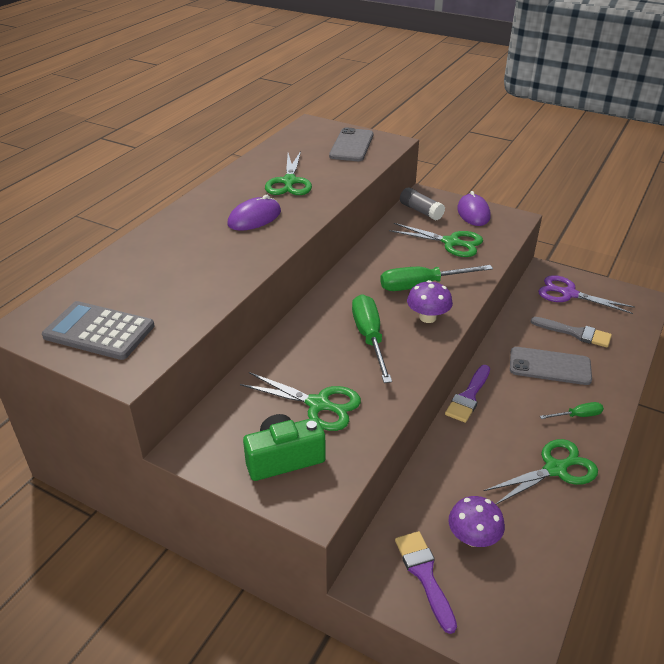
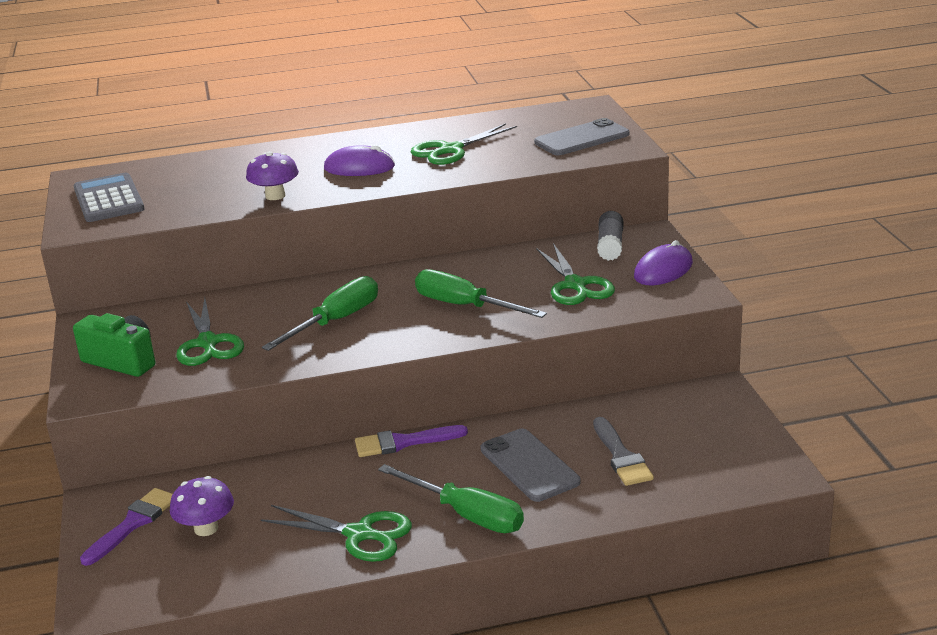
camera: 50 degrees right, 10 degrees down
purple mushroom [407,280,453,323] -> purple mushroom moved to [246,151,299,200]
purple scissors [538,275,635,314] -> none
green screwdriver [540,402,604,419] -> green screwdriver [378,464,524,533], size x1.91

